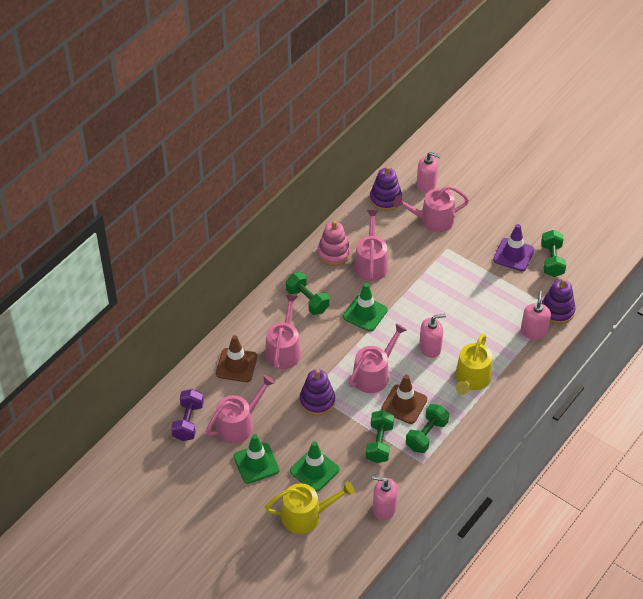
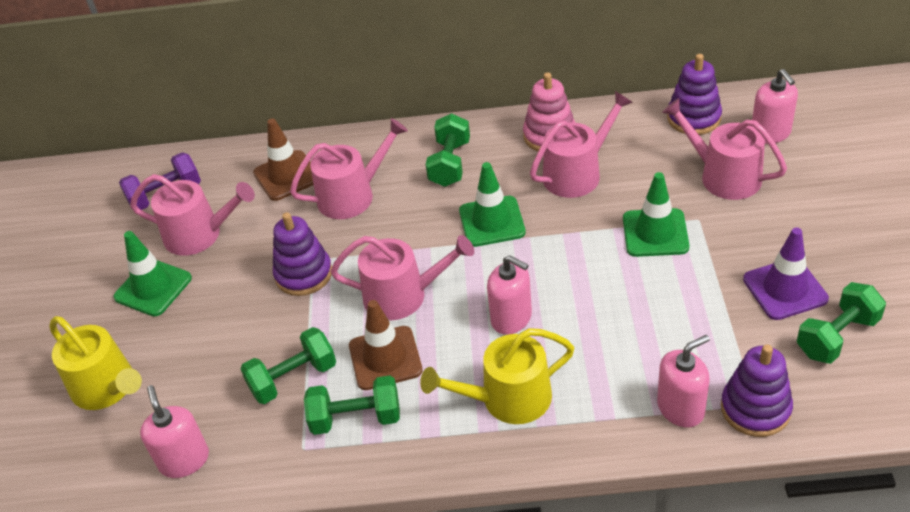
camera: 55 degrees right, 5 degrees down
green traffic cone [290,441,340,492] -> green traffic cone moved to [623,172,689,257]

